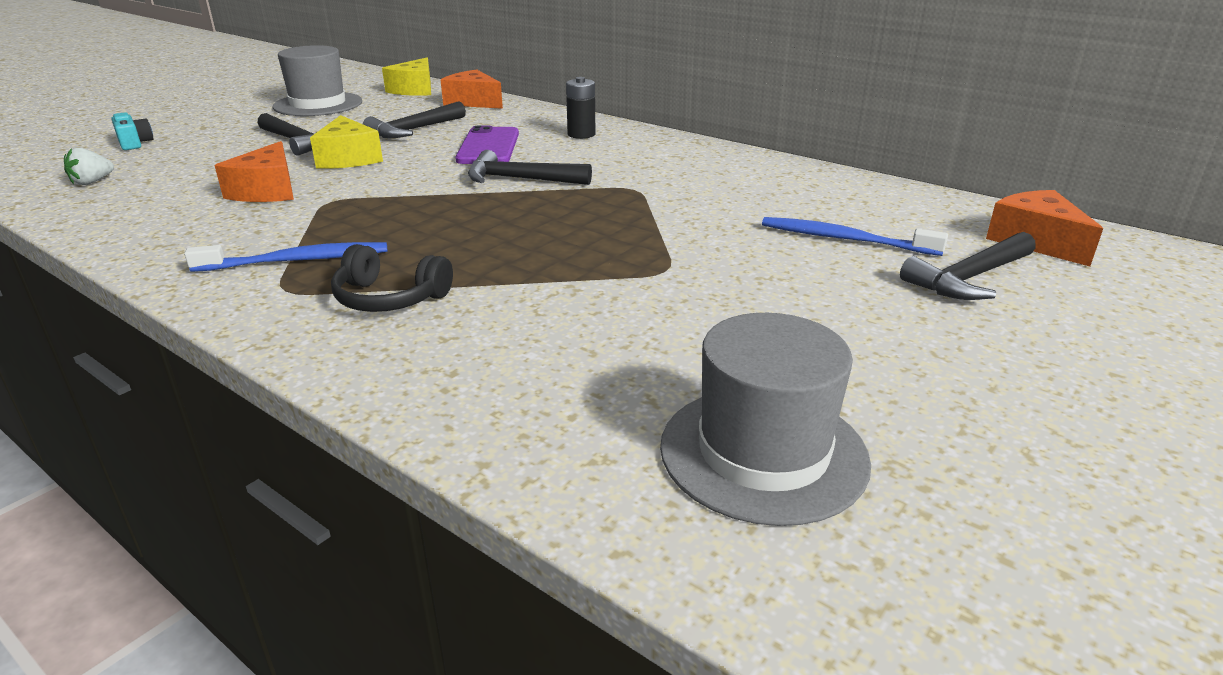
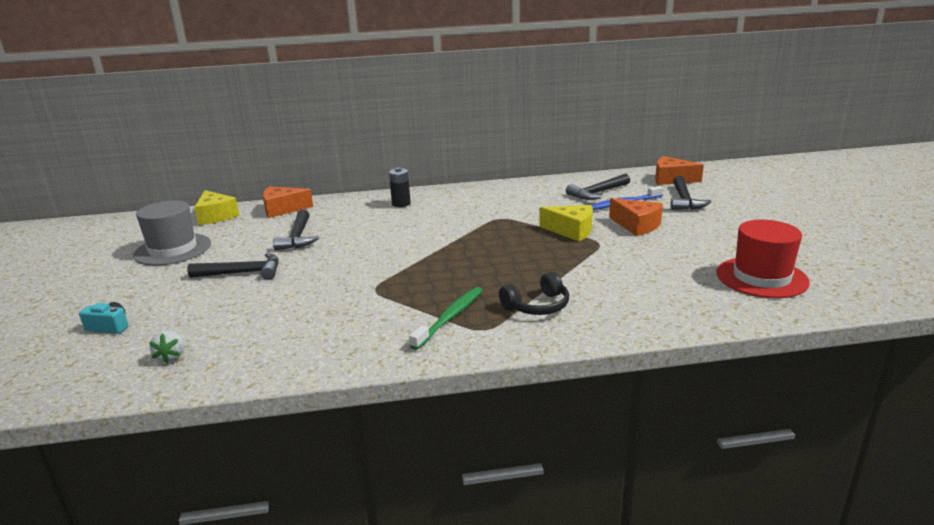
camera: 45 degrees left, 5 degrees down
blue toothbrush [184,242,387,272] -> green toothbrush [409,287,483,350]
orange cheese [214,141,294,202] -> orange cheese moved to [609,198,663,236]
yellow cheese [310,115,383,169] -> yellow cheese moved to [539,205,593,241]
purple phone [455,125,519,164] -> none
black hammer [468,150,592,185] -> black hammer moved to [566,174,630,200]
grey hat [660,313,871,526] -> red hat [716,220,810,298]

